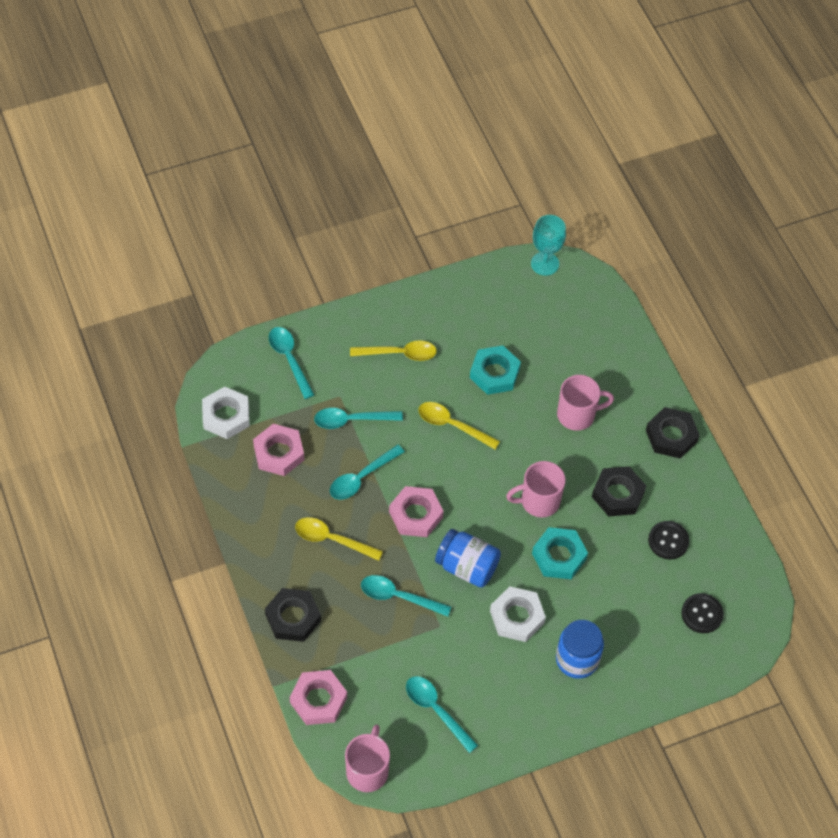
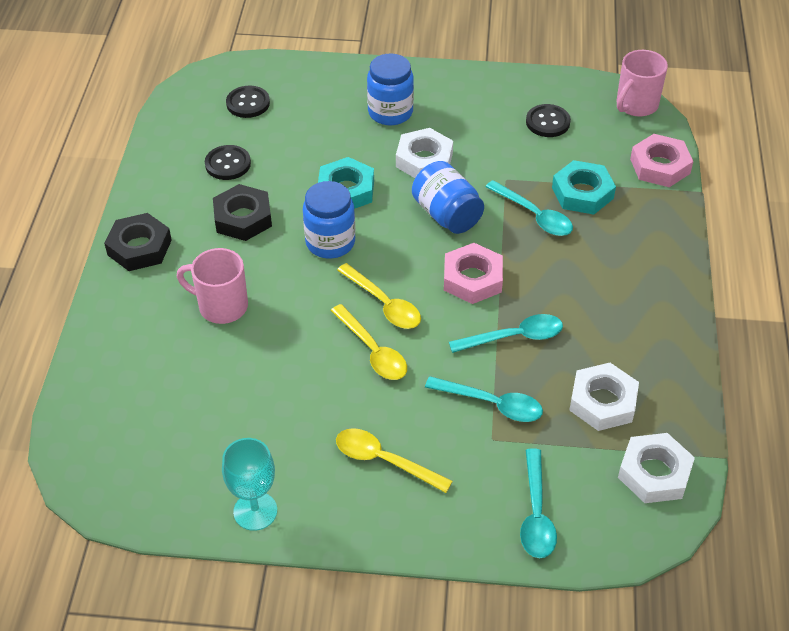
camera: 150 degrees left, 10 degrees down
pink nut [253,424,304,476] -> white nut [569,363,639,431]
black nut [265,588,321,642] -> none
yellow spoon [295,517,383,561] -> yellow spoon moved to [337,263,421,329]
turquoise spoon [406,676,478,753] -> black button [526,104,571,137]
turquoise nut [470,345,521,395] -> turquoise nut moved to [552,160,616,215]
pink mug [506,461,566,518] -> blue jar [303,181,355,258]
turquoise goblet [531,215,566,276] -> turquoise goblet moved to [222,438,277,531]

